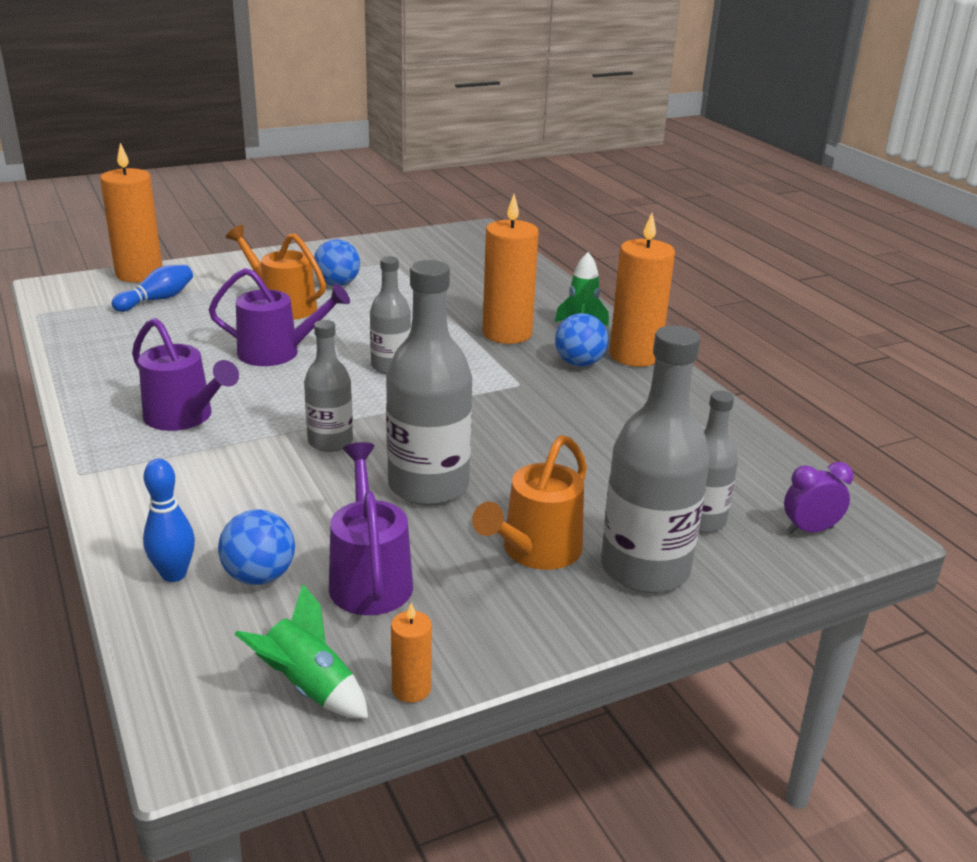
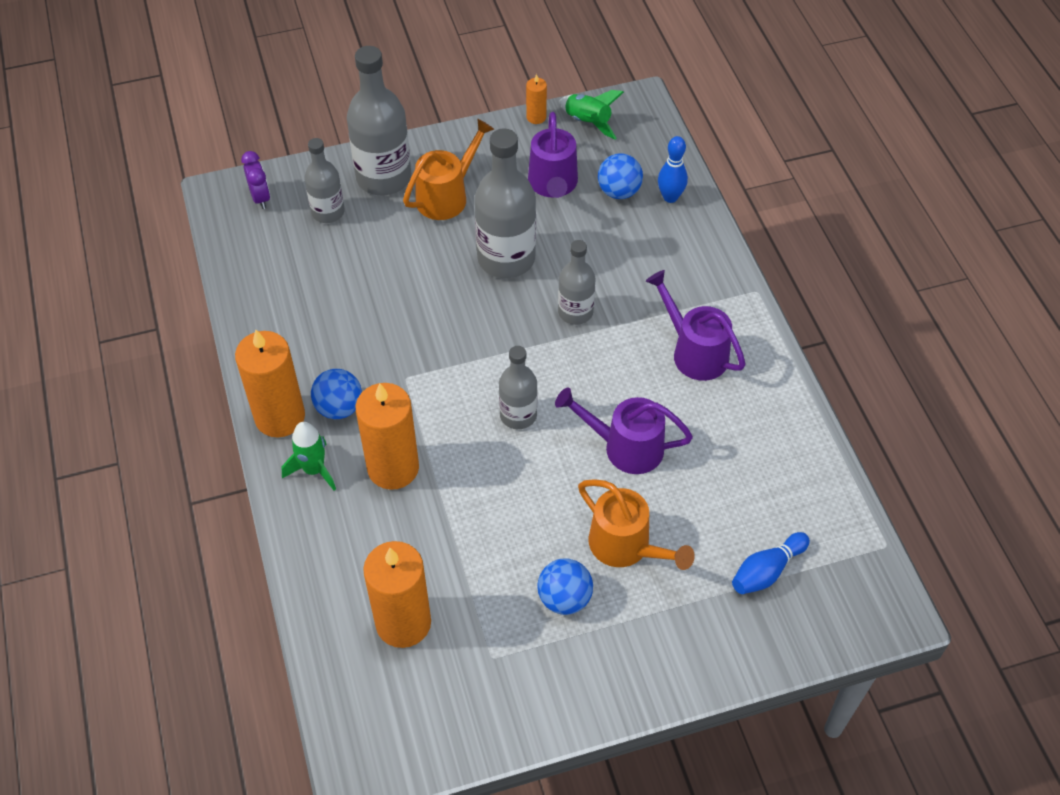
camera: 170 degrees left, 25 degrees up
orange candle [100,143,162,282] -> orange candle moved to [363,541,431,648]
purple clock [784,462,854,534] -> purple clock turned 105 degrees counterclockwise [241,151,270,209]

